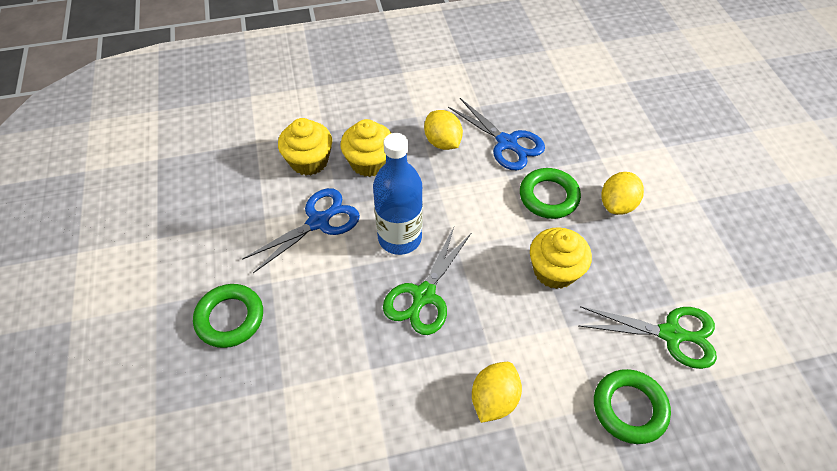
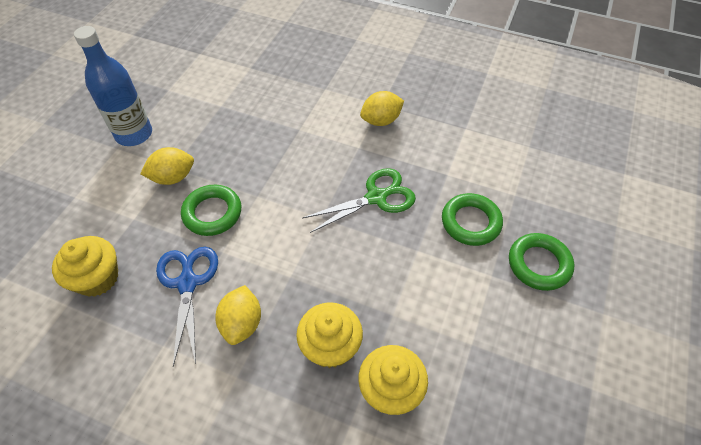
camera: 145 degrees left, 0 degrees up
blue scissors [242,188,360,273] -> none
blue bottle [373,133,423,255] -> blue bottle moved to [74,26,152,146]
yellow cupcake [530,227,592,289] -> yellow cupcake moved to [52,236,118,297]
green scissors [578,306,717,369] -> none
green ring [594,369,671,444] -> green ring moved to [442,193,503,246]

